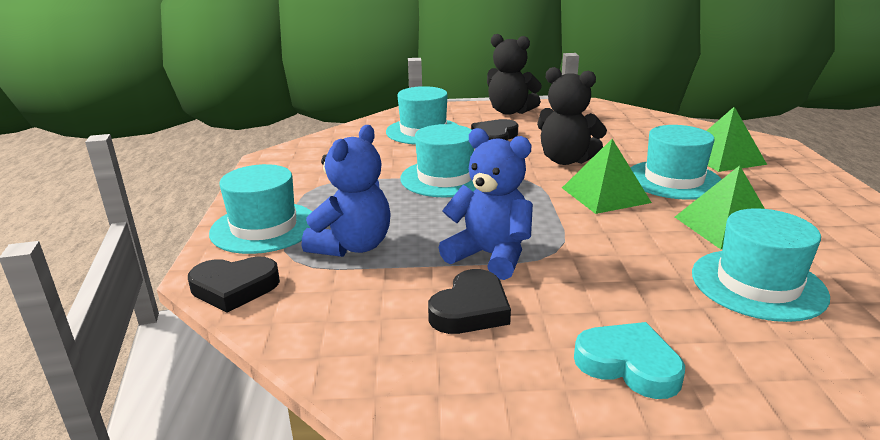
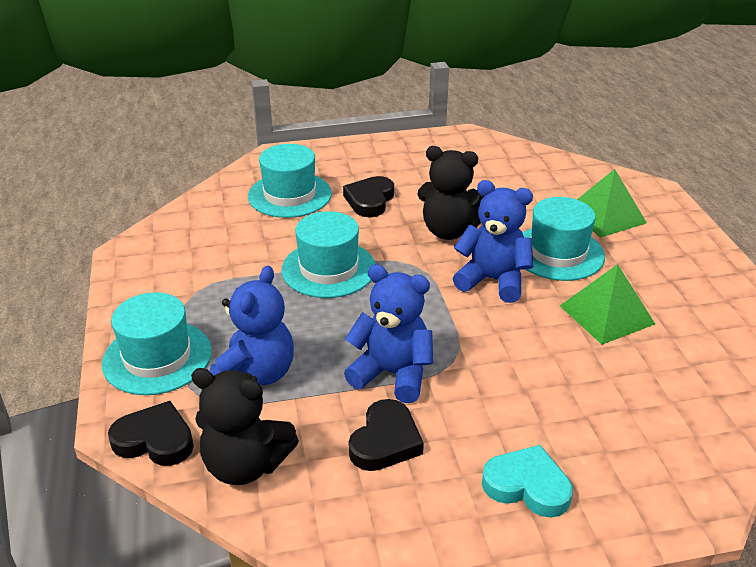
camera: 10 degrees left, 10 degrees up
black heart [188,256,280,313] -> black heart turned 150 degrees counterclockwise [108,401,194,466]
black teddy bear [487,34,542,115] -> black teddy bear moved to [191,368,299,485]
green pyramid [562,139,652,214] -> blue teddy bear [453,180,533,303]
turquoise hat [692,208,830,322] -> none

